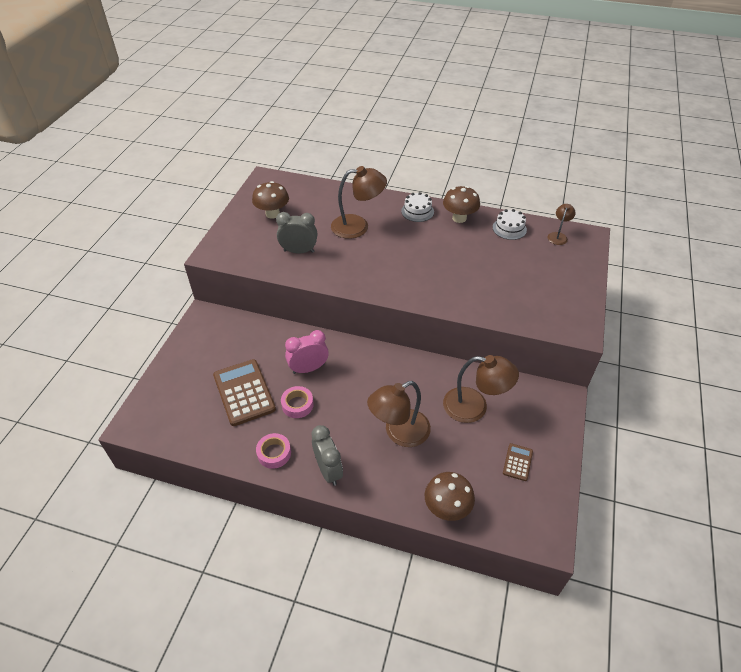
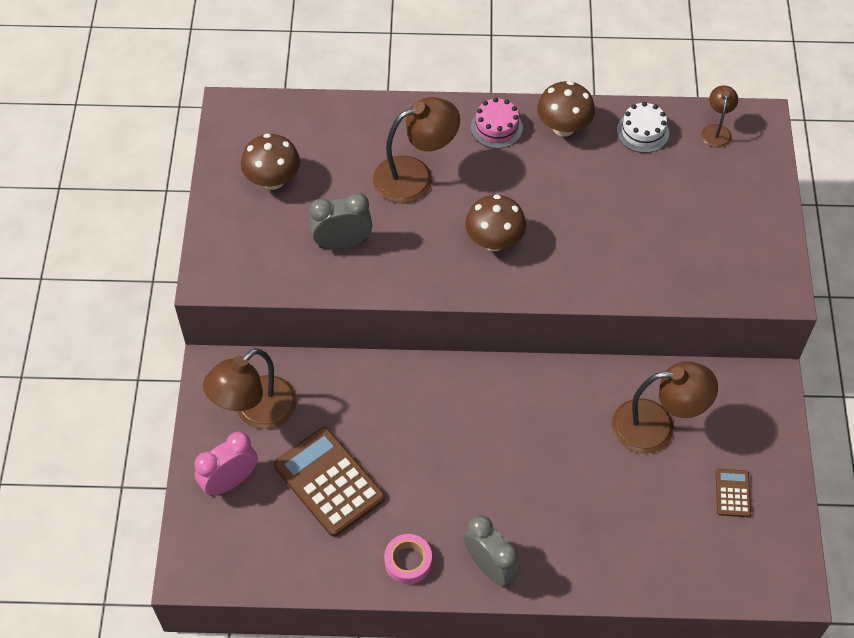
camera: 15 degrees left, 10 degrees up
pink tape [281,386,314,418] -> none
pink clock [285,330,329,374] -> pink clock moved to [194,431,258,496]
brown lamp [367,381,431,447] -> brown lamp moved to [203,348,297,429]
white cake [401,192,434,222] -> pink cake [471,97,523,149]
brown mushroom [425,472,475,521] -> brown mushroom moved to [465,194,526,251]

